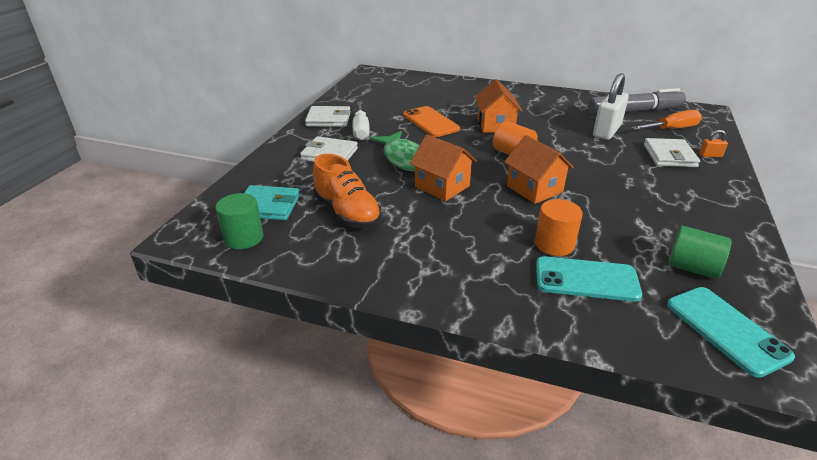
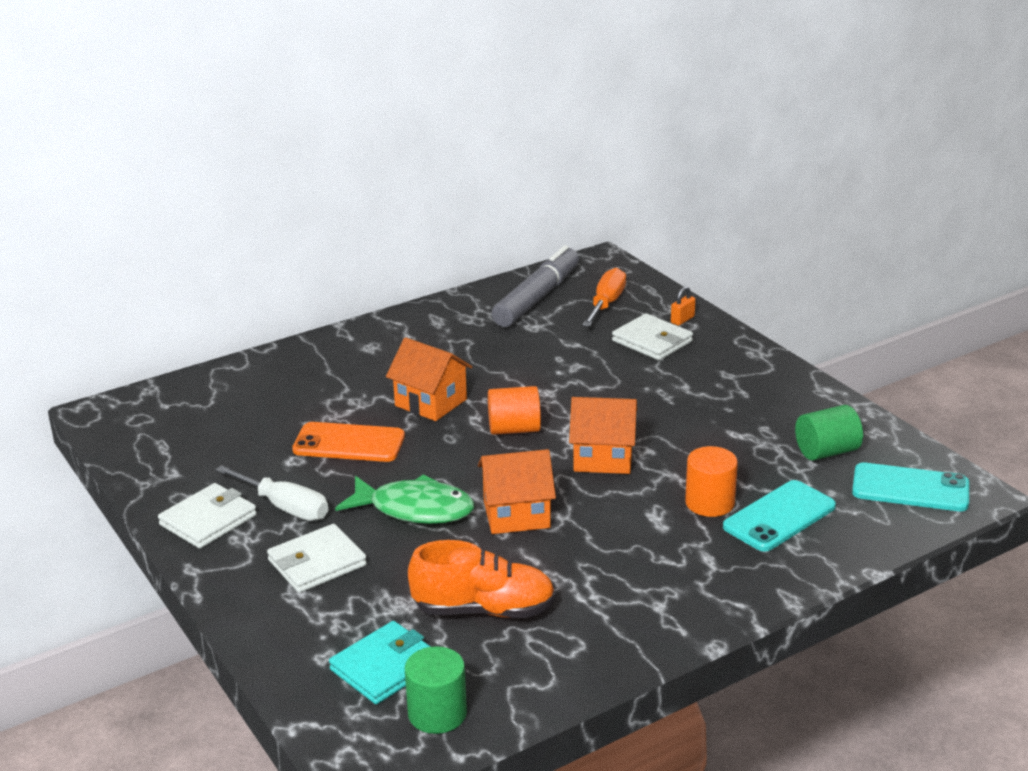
camera: 50 degrees left, 5 degrees down
white padlock [593,73,629,140] -> none

